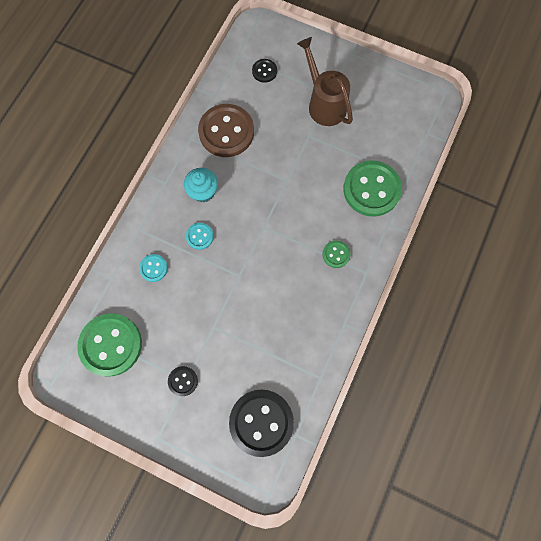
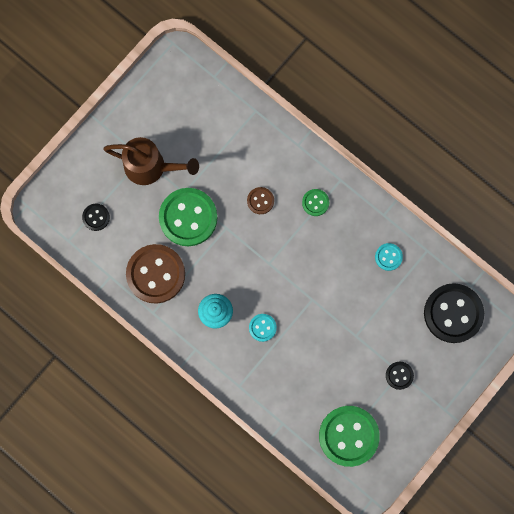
camera: 75 degrees left, 5 degrees up
turquoise button [139,254,168,282] -> turquoise button moved to [375,243,403,271]
brown watering can [297,37,353,126] -> brown watering can turned 150 degrees counterclockwise [103,137,199,185]
green button [343,160,402,217] -> green button moved to [159,188,217,246]
none -> brown button [247,187,274,214]

